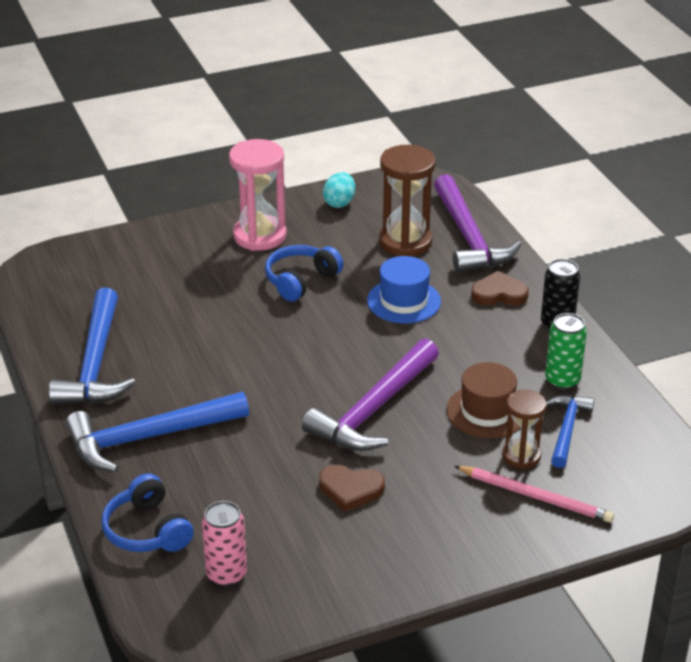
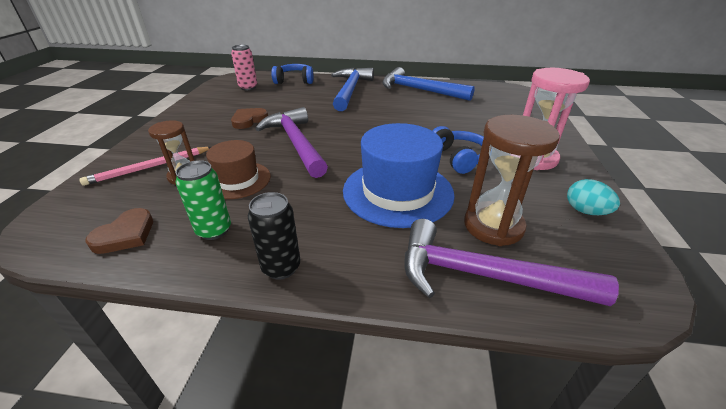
camera: 120 degrees right, 0 degrees up
blue hat [367,256,441,323] -> blue hat [343,123,455,228], size x1.63
brown heart [471,271,529,305] -> brown heart moved to [85,208,153,254]
blue hammer [546,395,594,468] -> none

